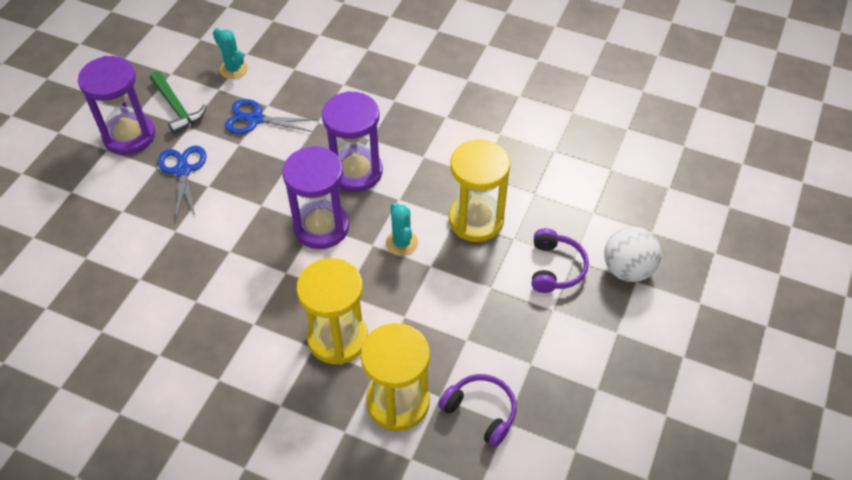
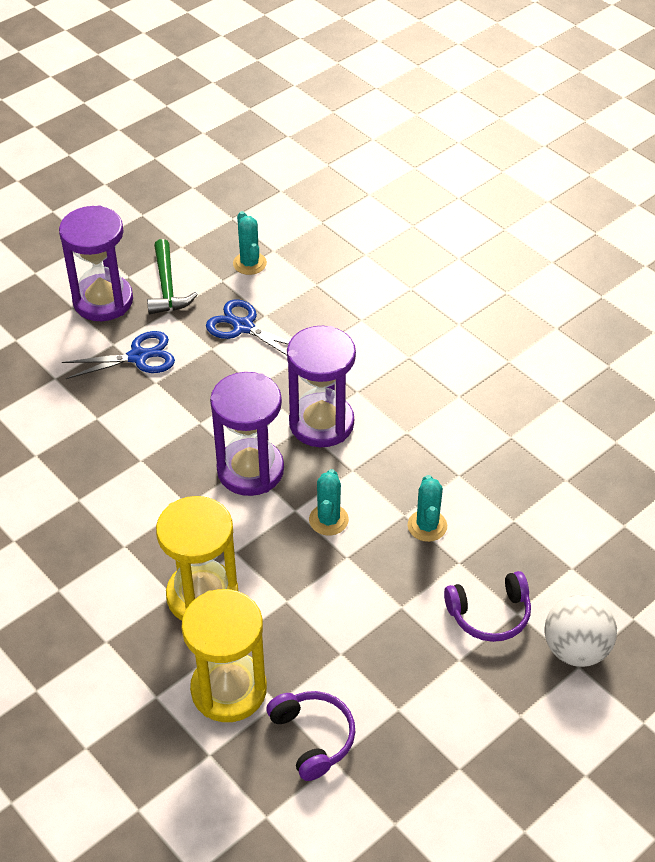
camera: 25 degrees right, 5 degrees down
blue scissors [158,146,207,219] -> blue scissors turned 60 degrees clockwise [62,331,175,379]
yellow hourglass [449,140,510,242] -> turquoise cactus [407,475,447,542]
purple headphones [532,228,589,293] -> purple headphones turned 45 degrees clockwise [444,571,531,642]

